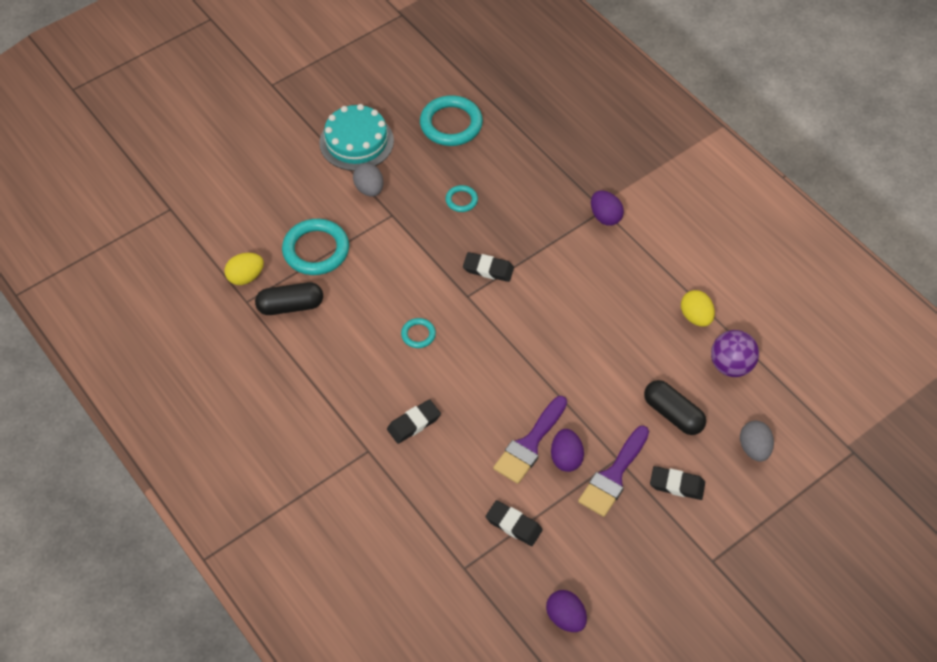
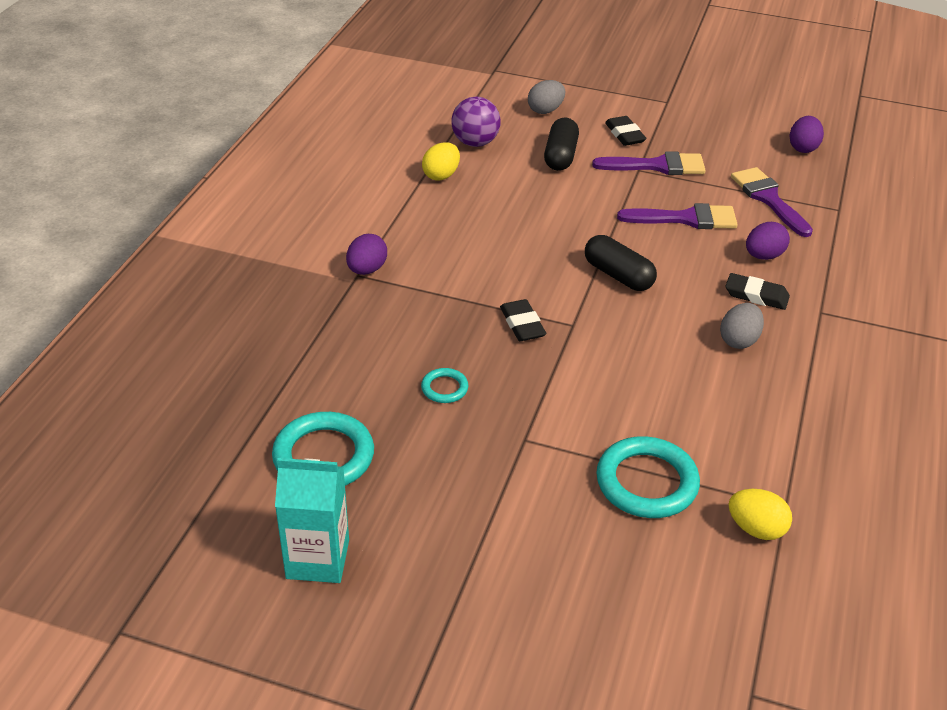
camera: 125 degrees left, 15 degrees down
black capsule [255,282,323,315] -> black capsule moved to [585,235,657,291]
turquoise cake [319,104,394,171] -> none
grey egg [353,163,383,197] -> grey egg moved to [720,303,764,349]
turquoise ring [401,318,436,348] -> none
black eraser [486,500,543,546] -> purple brush [731,167,813,237]
purple egg [551,429,584,472] -> purple egg moved to [746,222,790,260]
none -> turquoise carton [275,458,349,583]

